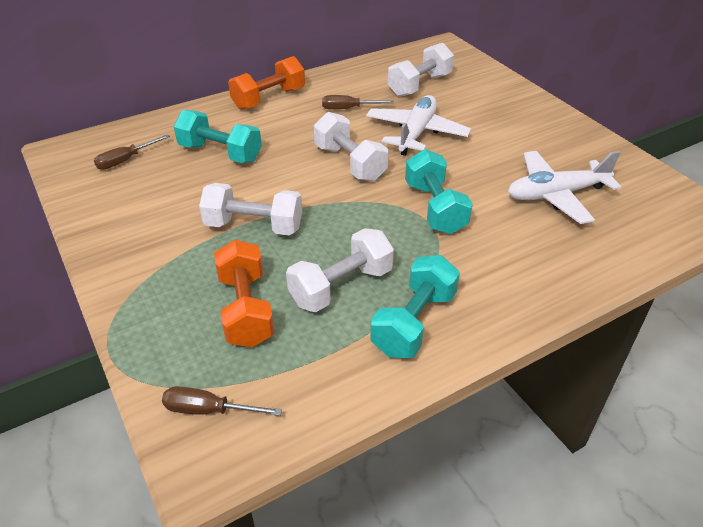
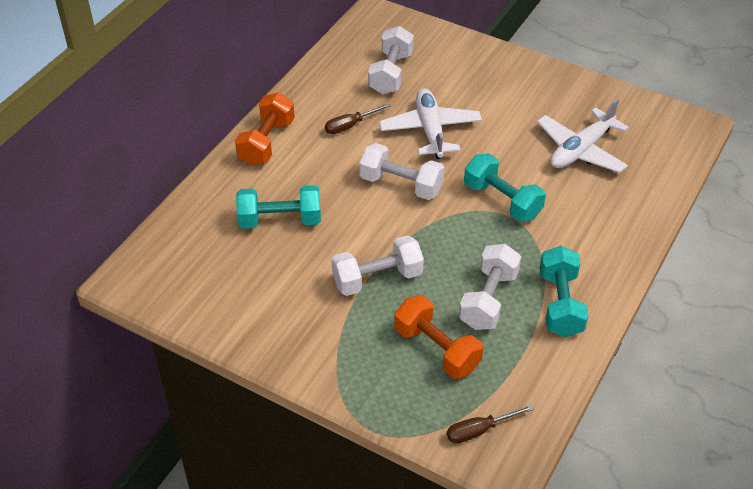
camera: 30 degrees left, 5 degrees up
brown screwdriver [94,134,170,170] -> none

